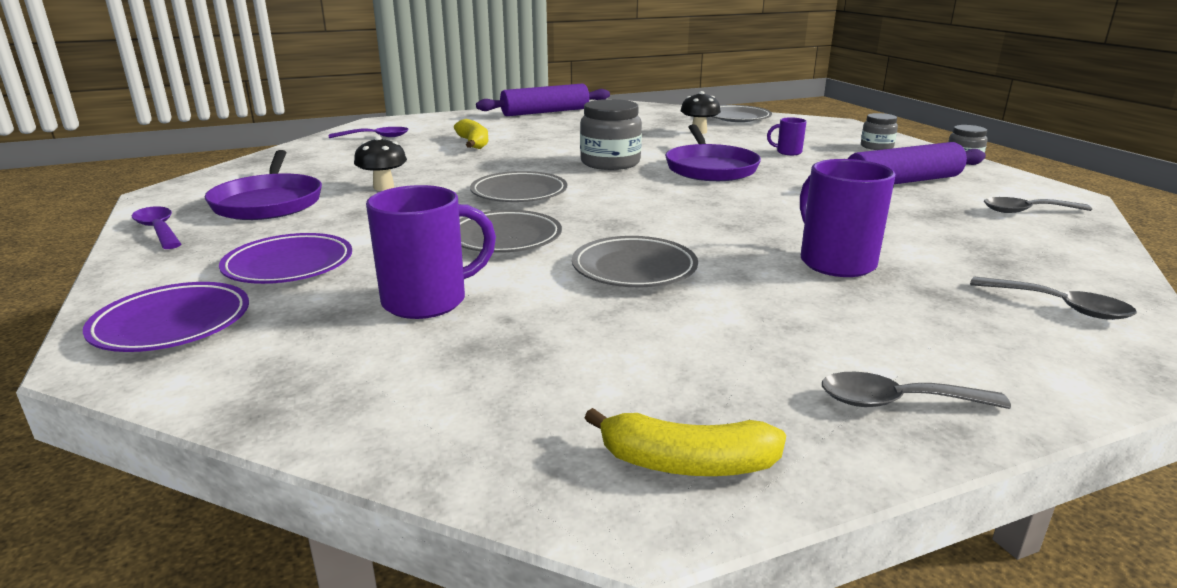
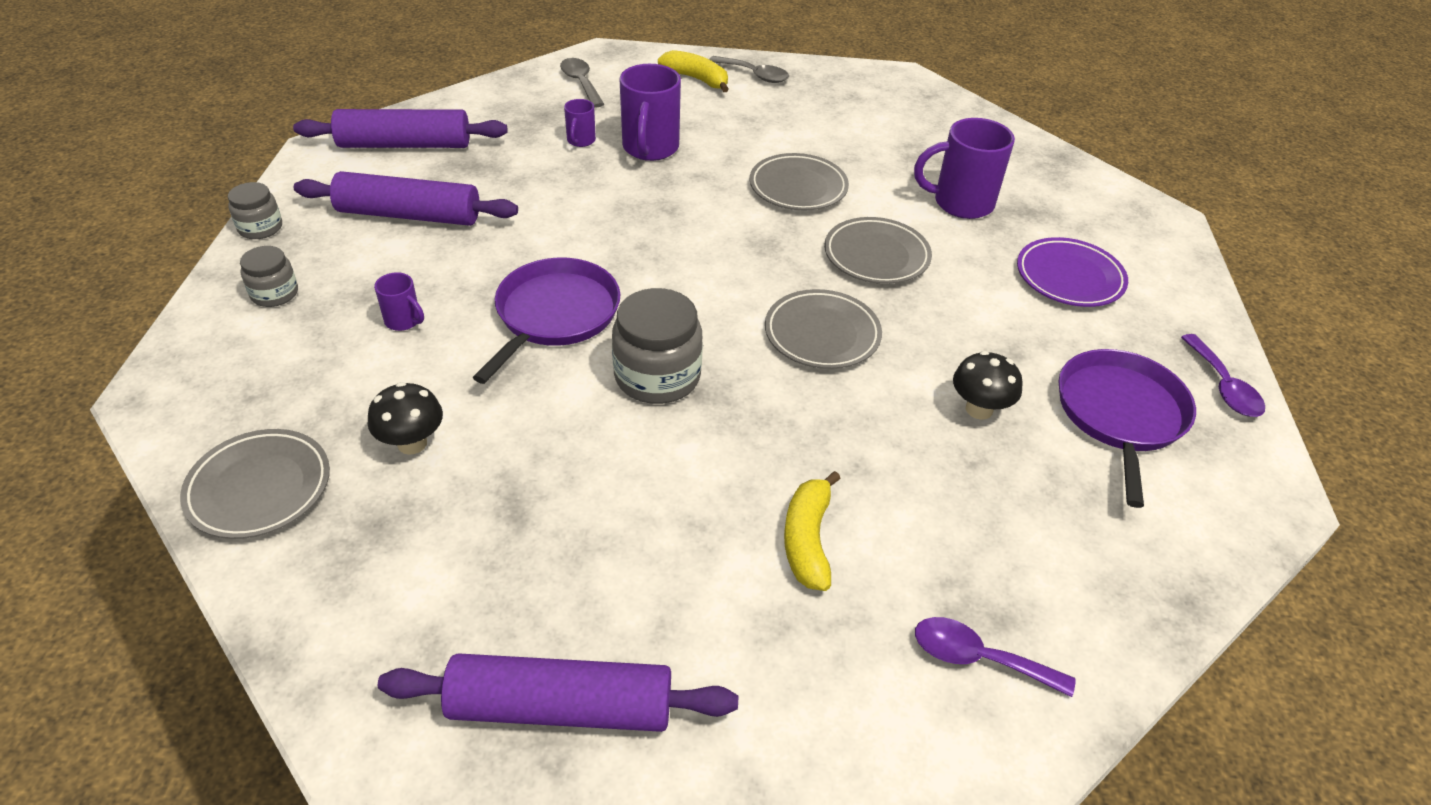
camera: 155 degrees left, 20 degrees up
purple plate [83,282,249,352] -> none
yellow banana [585,408,786,476] -> yellow banana moved to [658,50,729,92]
grey spoon [984,197,1092,213] -> purple rolling pin [293,109,508,148]
none -> purple mug [564,99,596,147]

